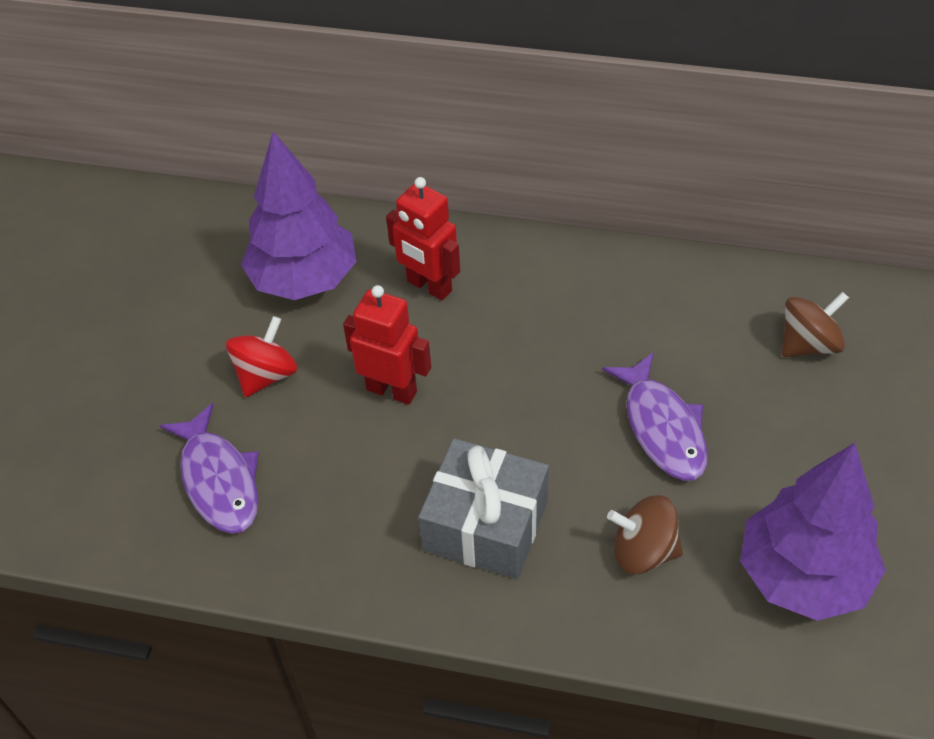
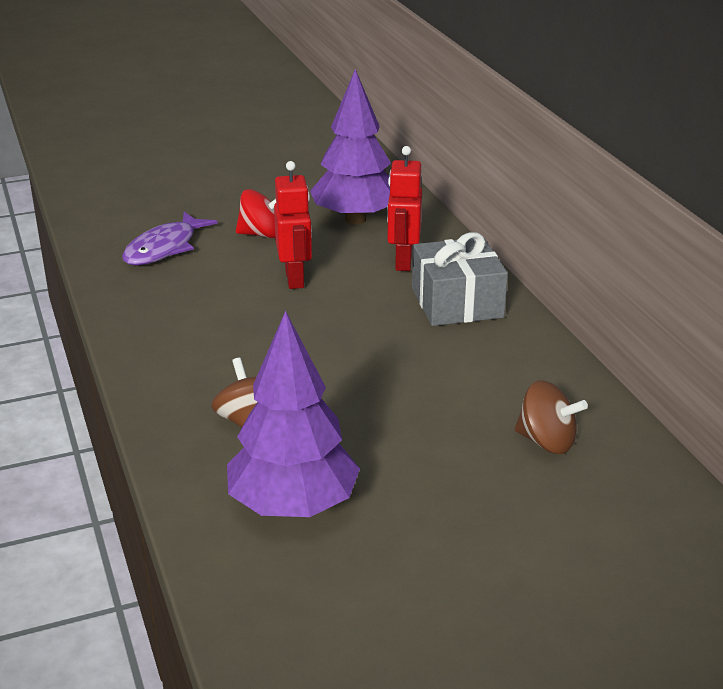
camera: 55 degrees right, 20 degrees down
grey gift [418,438,549,579] -> grey gift moved to [412,232,508,326]
purple fish [602,352,708,481] -> none

